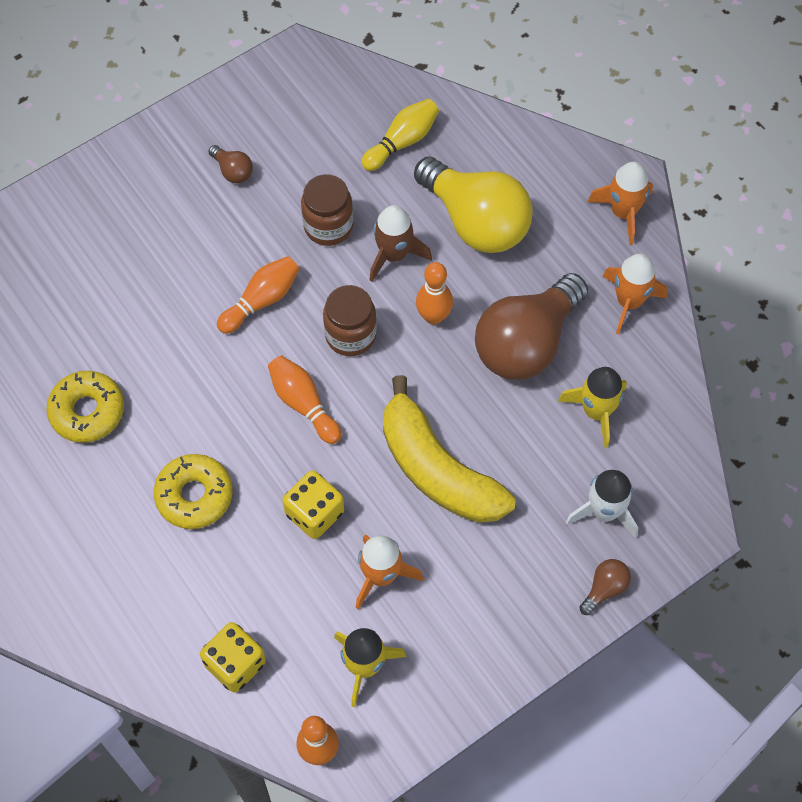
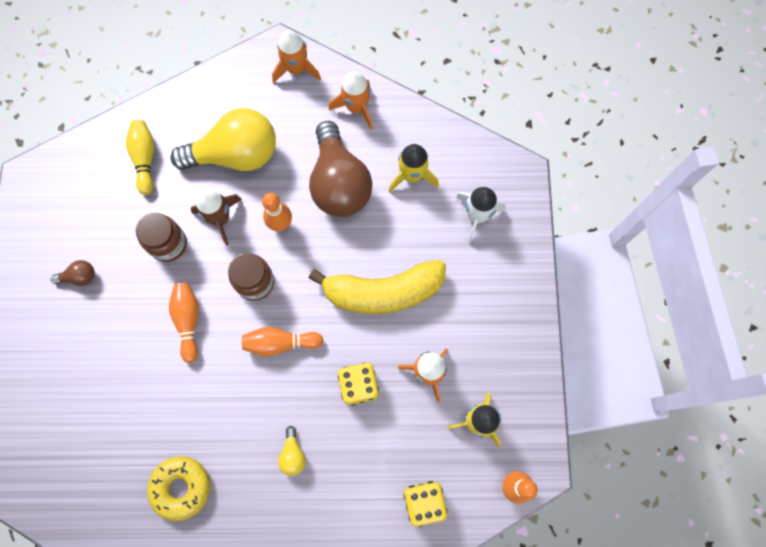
camera: 55 degrees left, 10 degrees up
yellow donut [154,454,232,529] -> yellow light bulb [278,426,306,476]
brown light bulb [580,559,631,615] -> none

